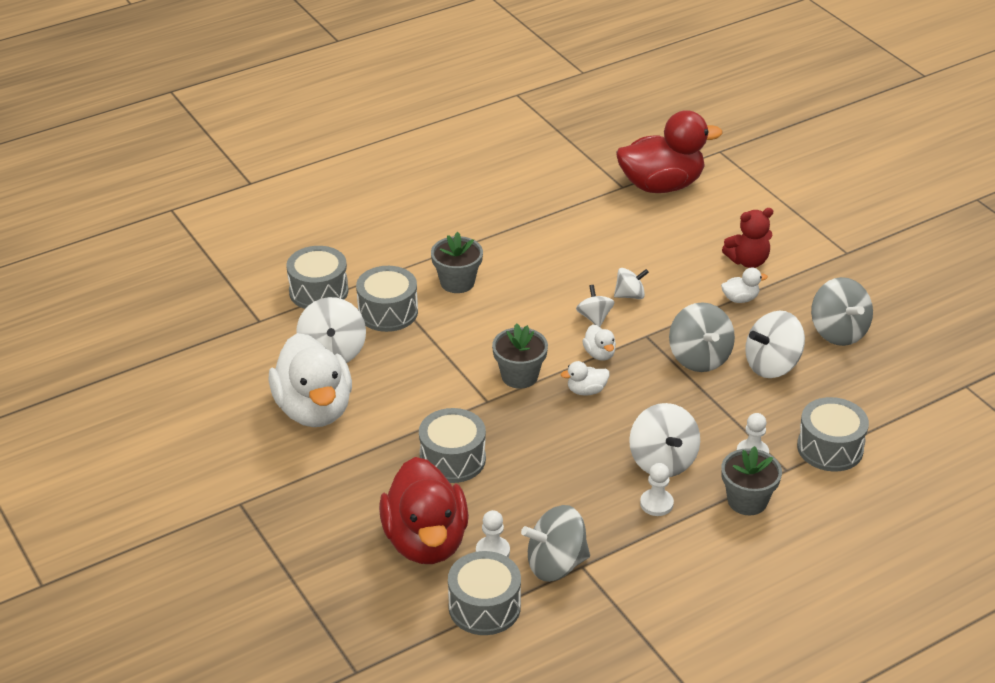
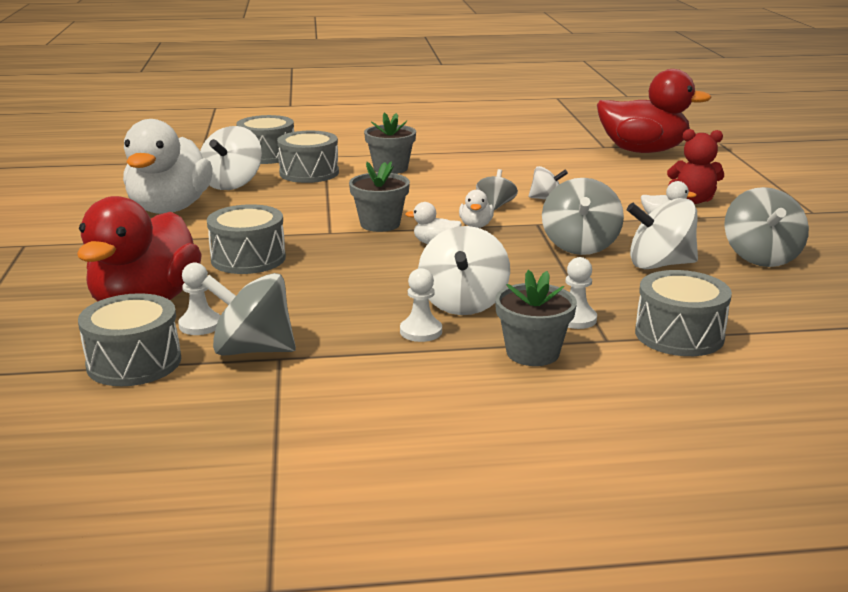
camera: 25 degrees right, 15 degrees down
white spinning top [576,285,614,327] -> grey spinning top [476,169,518,210]

